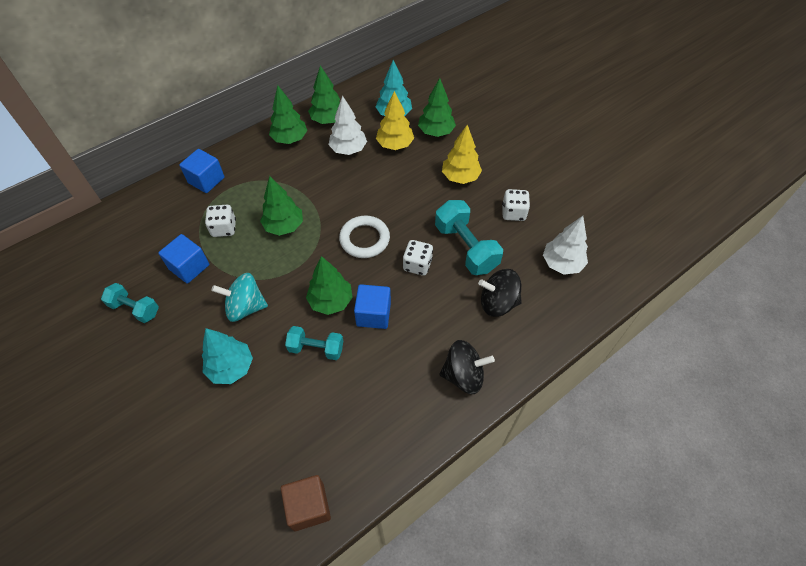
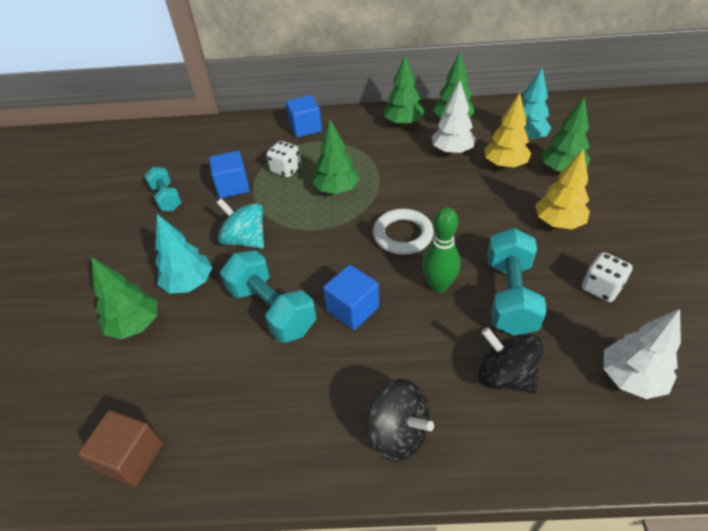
camera: 40 degrees right, 10 degrees down
turquoise dumbbell [285,326,343,360] -> turquoise dumbbell [220,250,316,343], size x1.60
green tree [306,256,353,315] -> green tree moved to [92,258,157,339]
white dice [403,240,433,276] -> green bowling pin [422,207,460,293]

